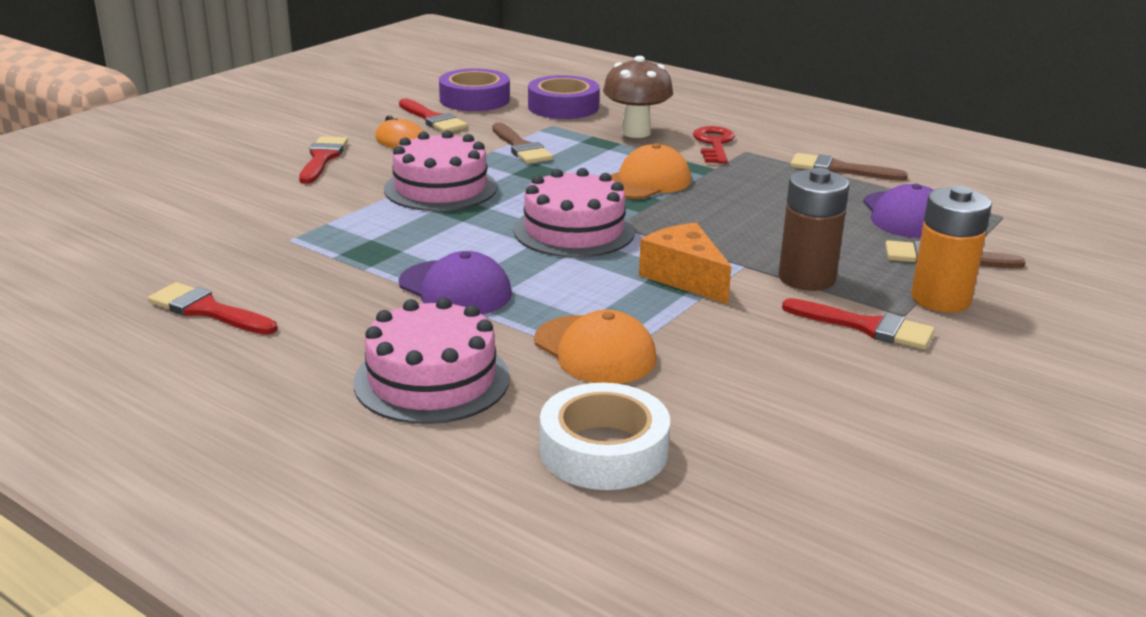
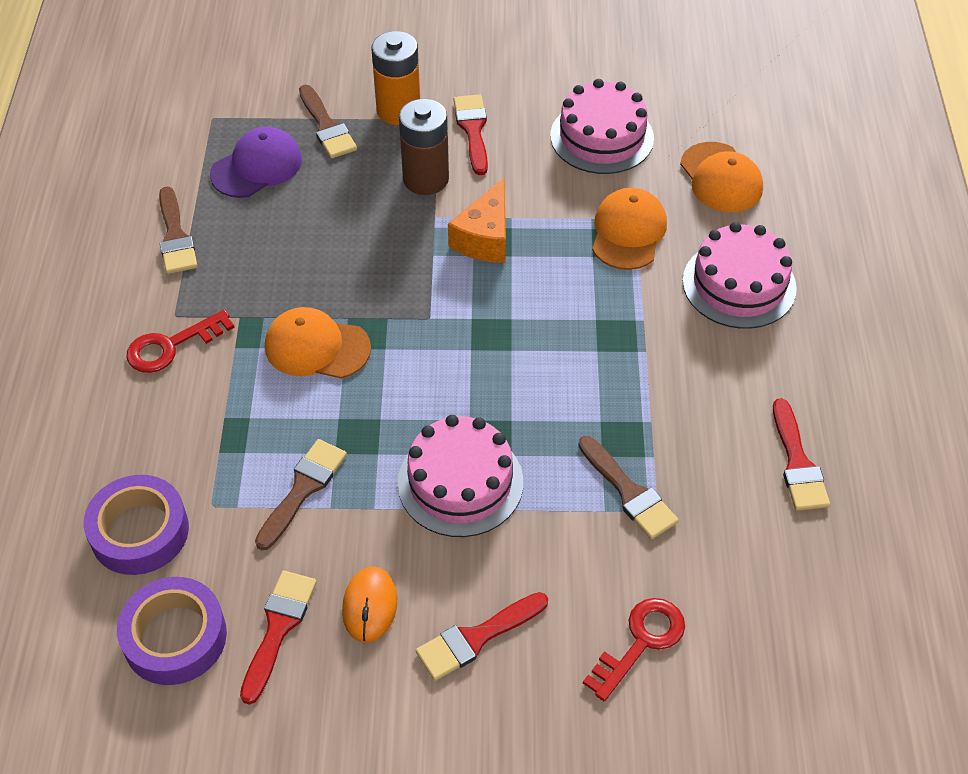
camera: 125 degrees left, 25 degrees up
purple cap [399,251,512,314] -> none
pink cake [513,168,635,258] -> pink cake moved to [550,79,654,174]
white tape [540,383,670,490] -> orange cap [680,142,763,212]
brown mushroom [603,56,673,138] -> none
none -> brown brush [578,436,679,539]
none -> red key [583,598,685,701]

